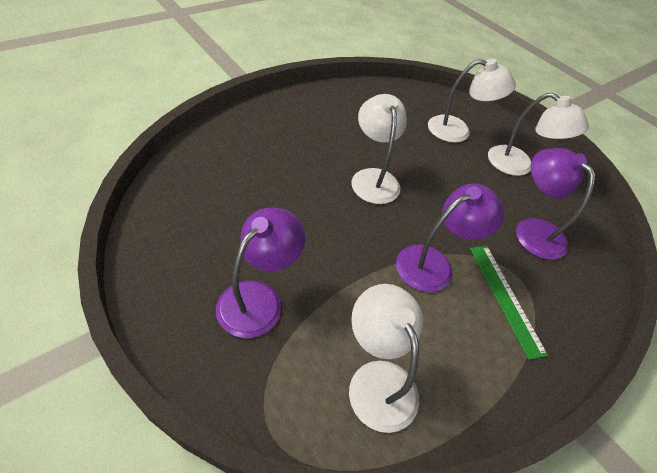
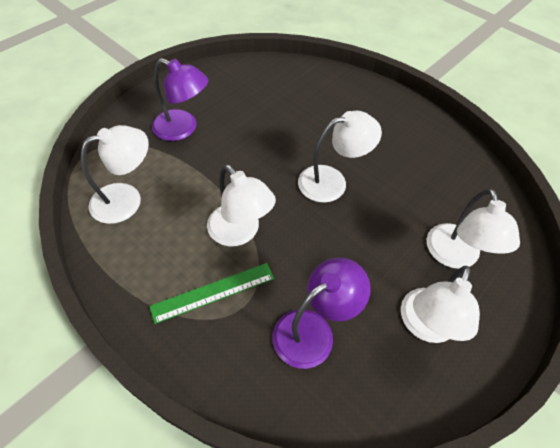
camera: 85 degrees right, 5 degrees up
purple lamp [396,184,505,292] -> white lamp [207,164,276,246]

